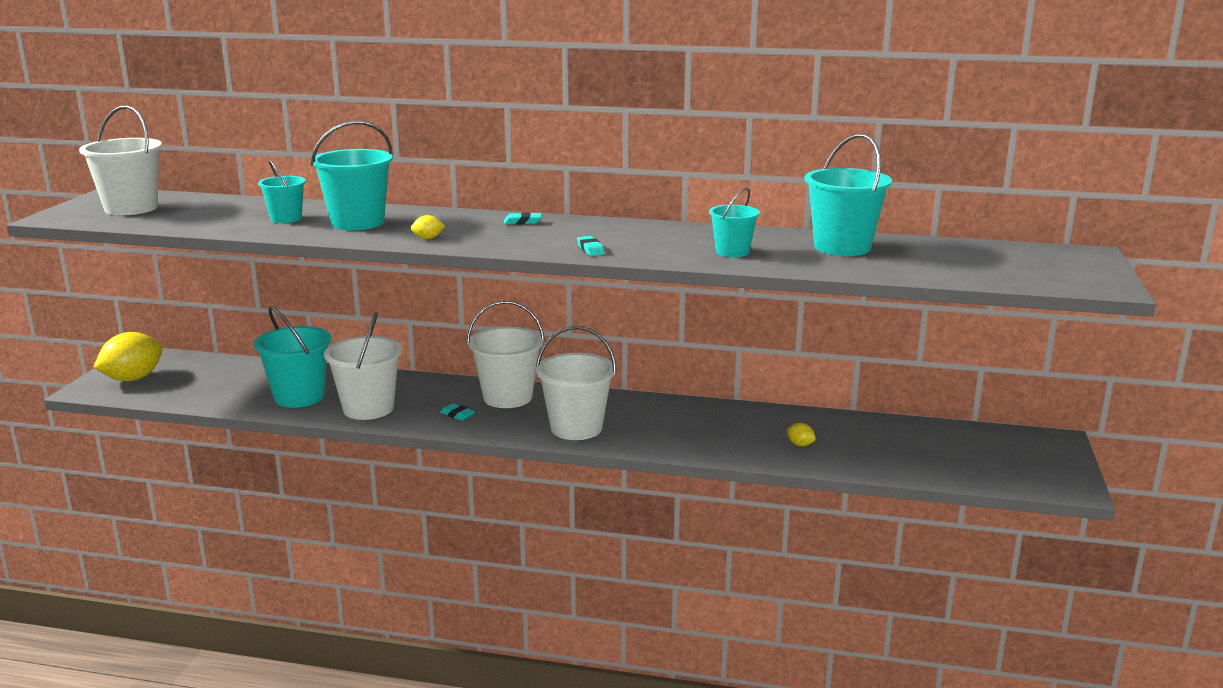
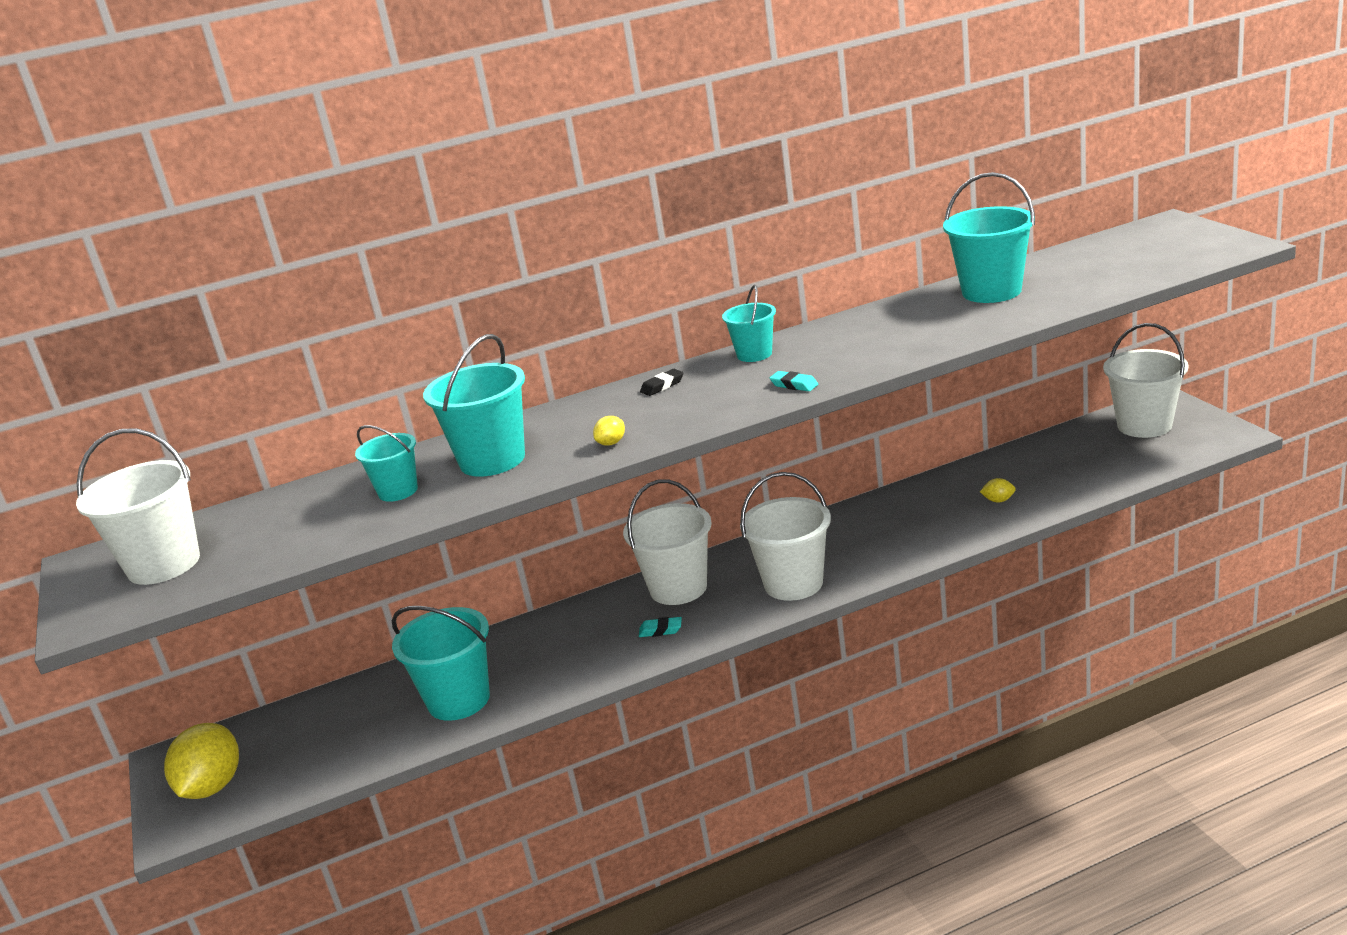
camera: 30 degrees left, 5 degrees up
white bucket [324,312,402,420] -> white bucket moved to [1103,323,1188,438]
turquoise eraser [504,212,542,224] -> black eraser [640,369,683,396]
turquoise bucket [709,187,760,257] -> turquoise bucket moved to [722,285,776,362]

